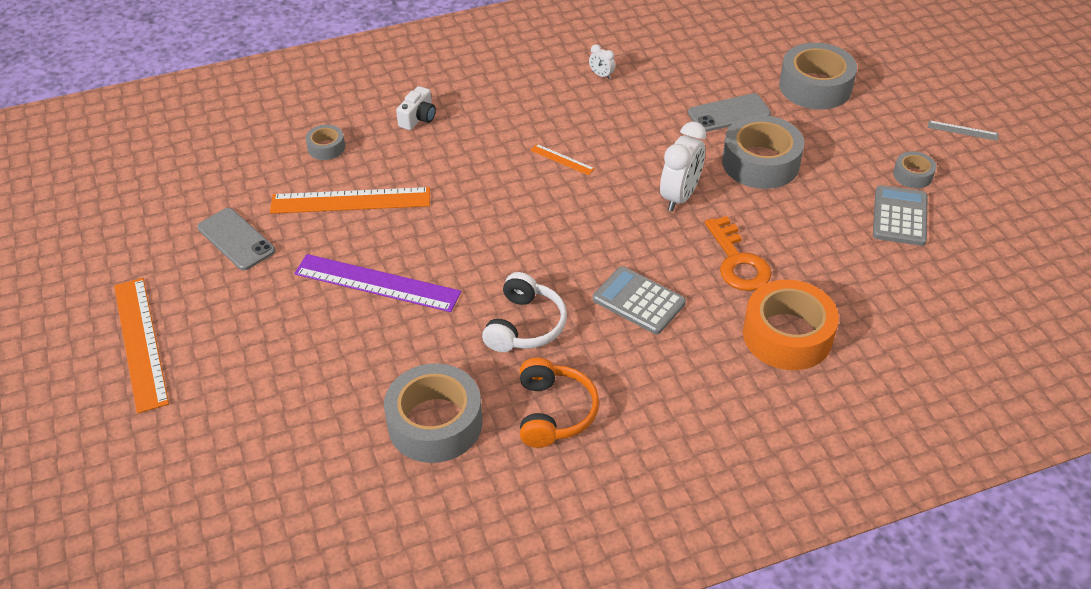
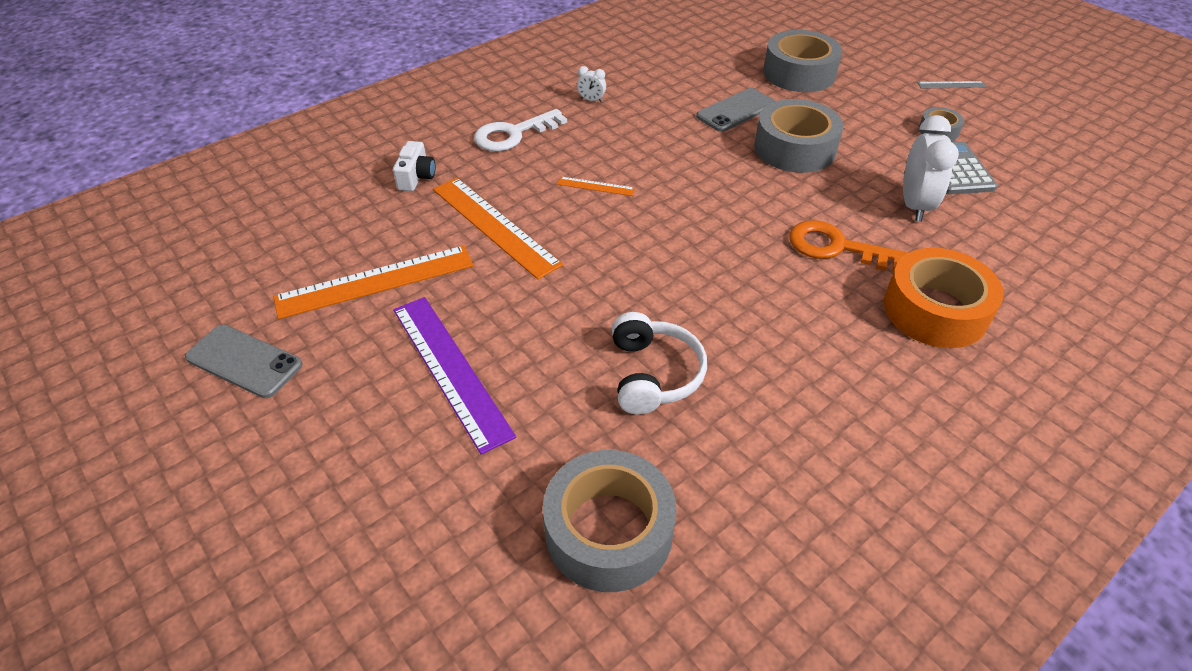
camera: 20 degrees left, 0 degrees up
orange ruler [114,278,169,414] -> orange ruler moved to [433,178,563,280]
purple ruler [294,254,461,312] -> purple ruler turned 60 degrees clockwise [393,297,516,455]
grey tape [306,125,345,160] -> none
orange headphones [520,358,599,448] -> none
grey calculator [593,266,686,334] -> none
white clock [660,122,706,211] -> white clock moved to [903,115,959,222]
orange key [705,216,772,291] -> orange key turned 150 degrees clockwise [789,220,907,271]
none -> white key [474,109,567,151]

